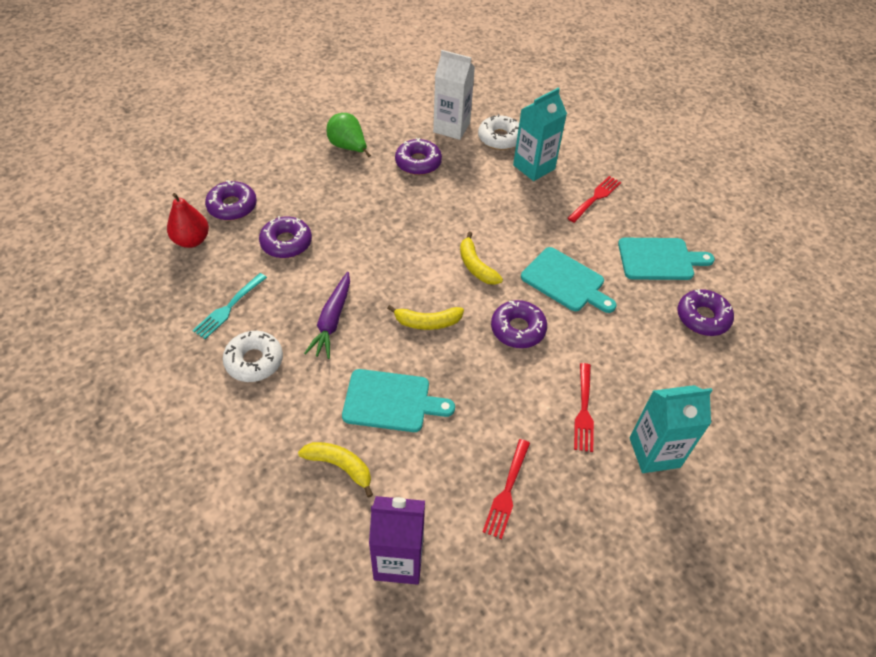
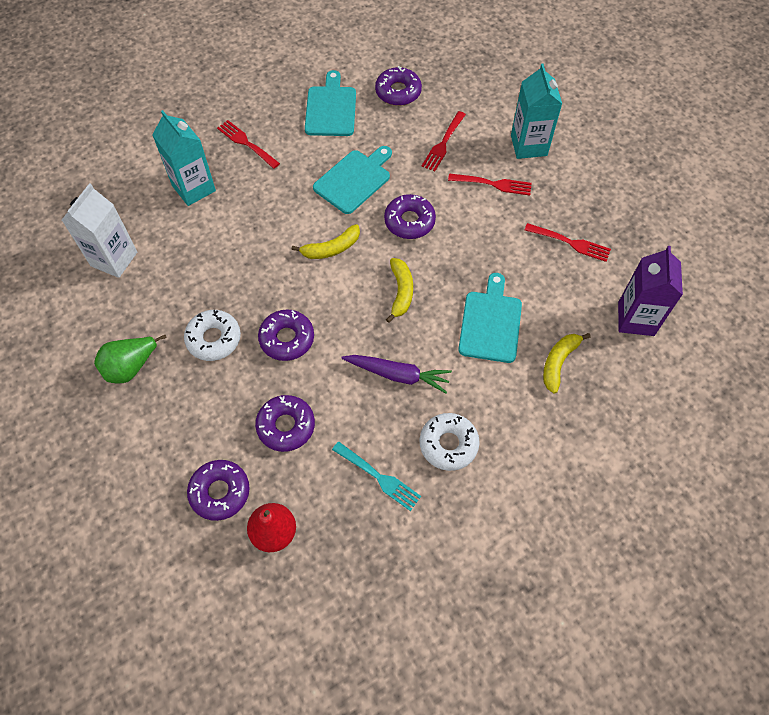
camera: 85 degrees left, 10 degrees up
purple donut [395,138,442,175] -> purple donut moved to [258,309,314,361]
white donut [478,114,519,150] -> white donut moved to [184,310,241,361]
none -> red fork [422,111,466,172]

